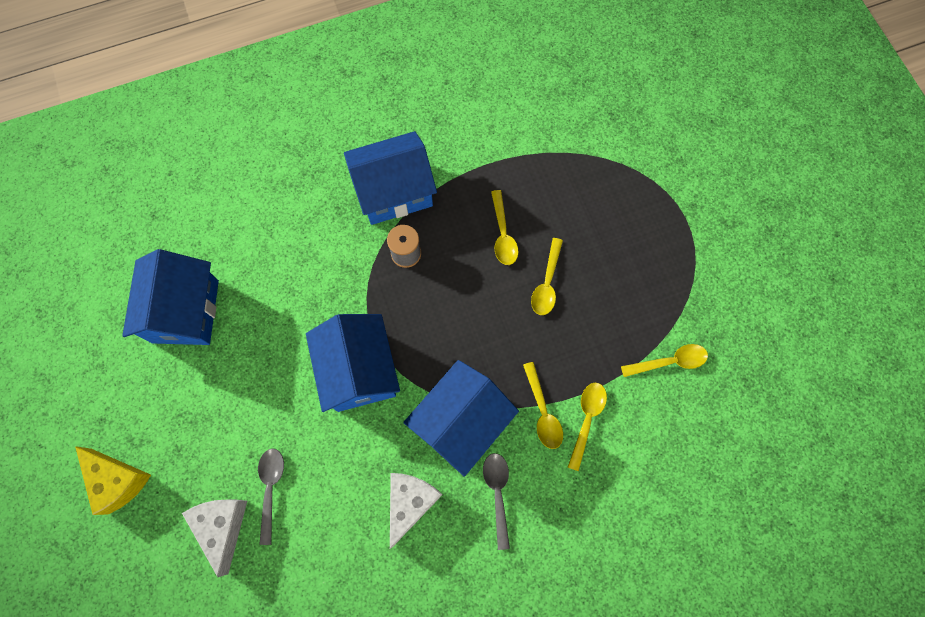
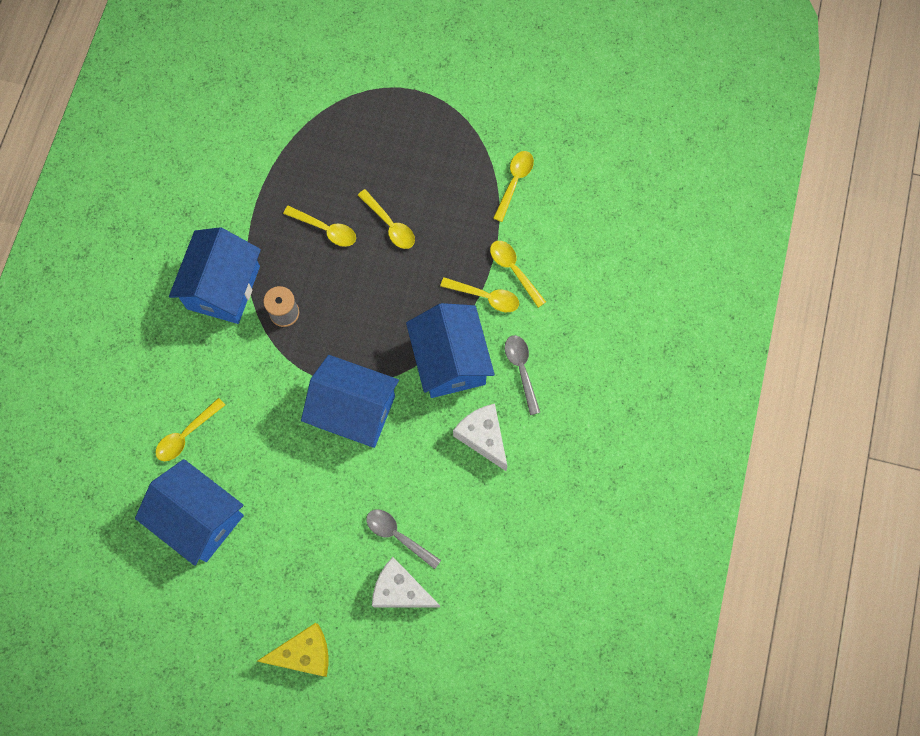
camera: 55 degrees left, 0 degrees up
grey spoon [483,453,510,550] -> grey spoon turned 45 degrees clockwise [505,335,540,415]
none -> yellow spoon [156,398,225,461]

